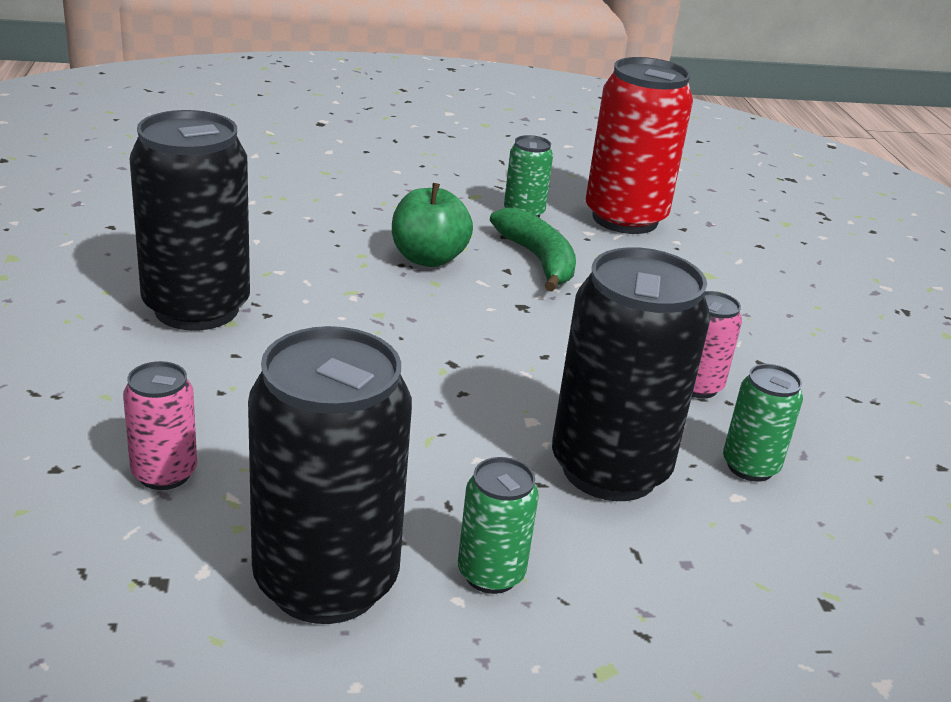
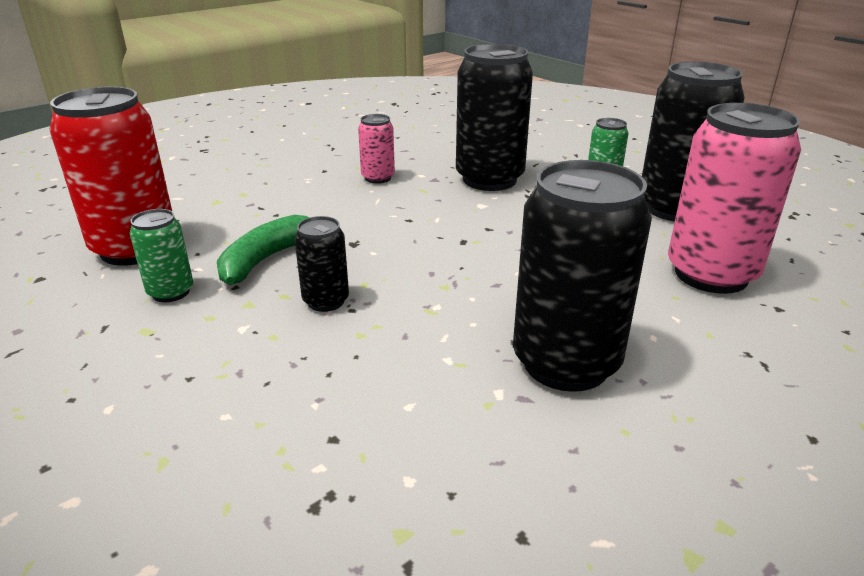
camera: 120 degrees left, 0 degrees up
pink can [123,361,197,490] -> pink can [668,103,801,294], size x2.03
green apple [392,183,473,267] -> black can [295,216,349,312]
green can [723,364,803,482] -> none

